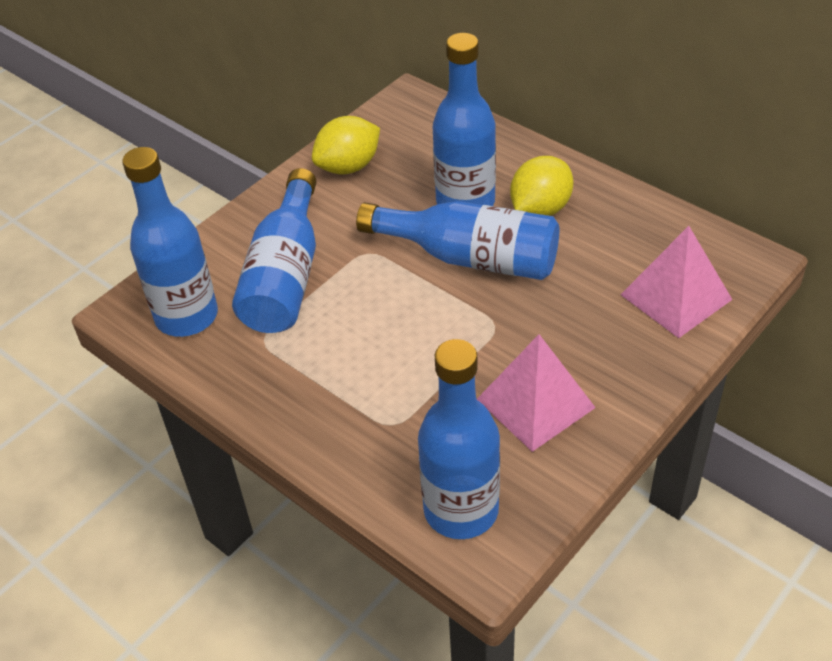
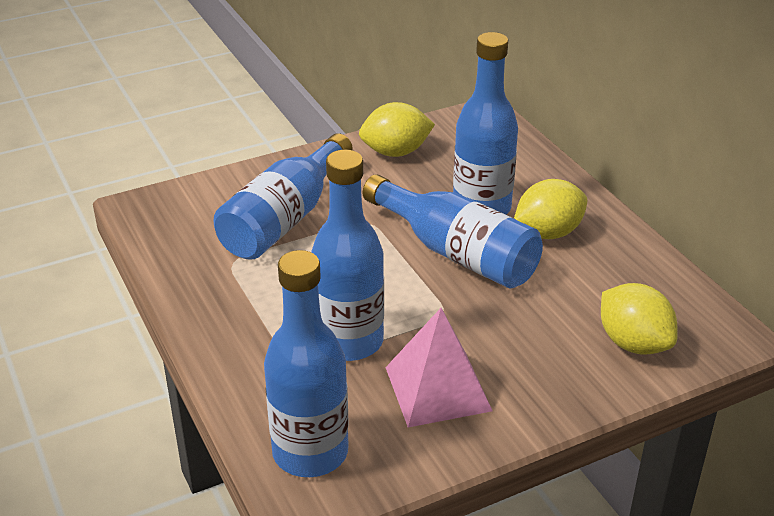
camera: 20 degrees right, 10 degrees down
blue bottle [122,147,218,337] -> blue bottle moved to [311,149,384,361]
pink pyramid [620,226,733,338] -> yellow lemon [601,283,678,355]

